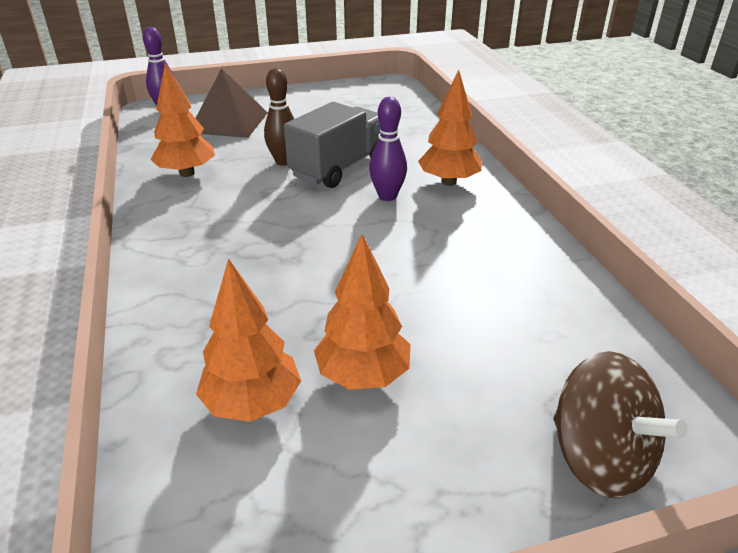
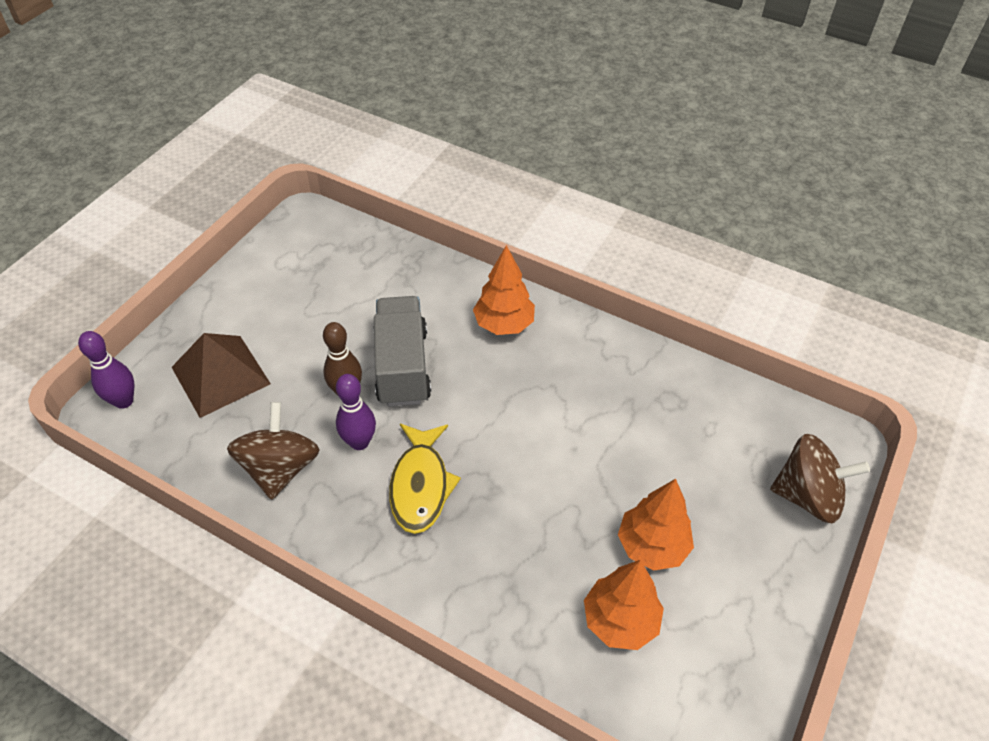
camera: 45 degrees left, 15 degrees up
orange tree [150,63,215,177] -> brown spinning top [227,402,320,500]
purple bowling pin [369,97,407,201] -> purple bowling pin moved to [336,374,376,450]
none -> yellow fish [389,424,461,534]

